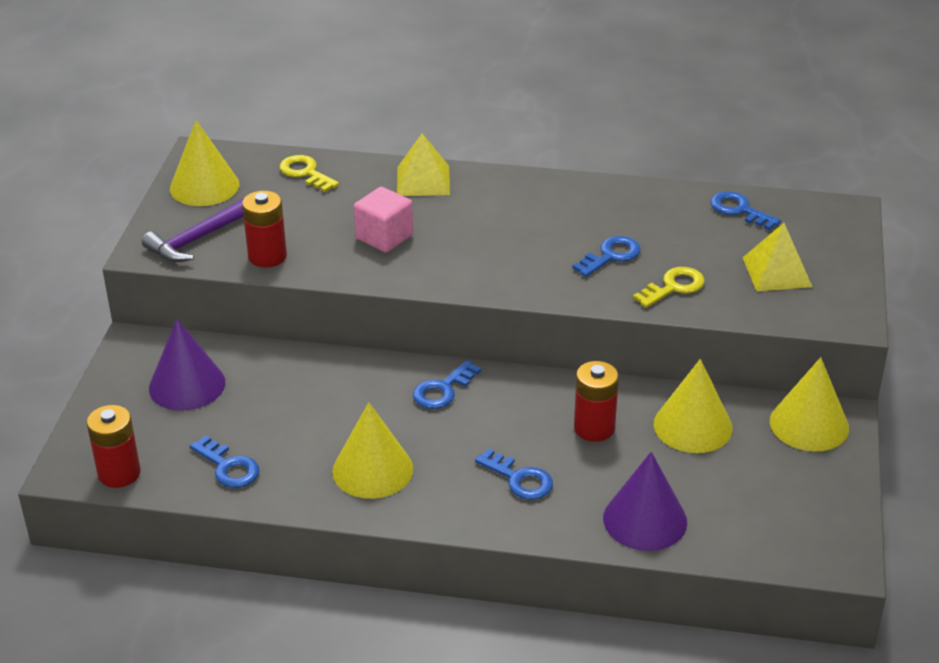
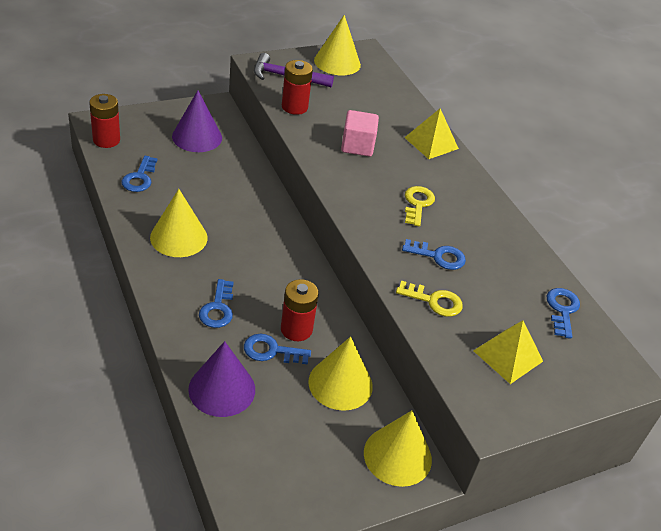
camera: 50 degrees right, 5 degrees up
yellow key [279,155,339,192] -> yellow key moved to [405,186,435,226]
blue key [413,360,481,409] -> blue key moved to [244,334,311,365]

